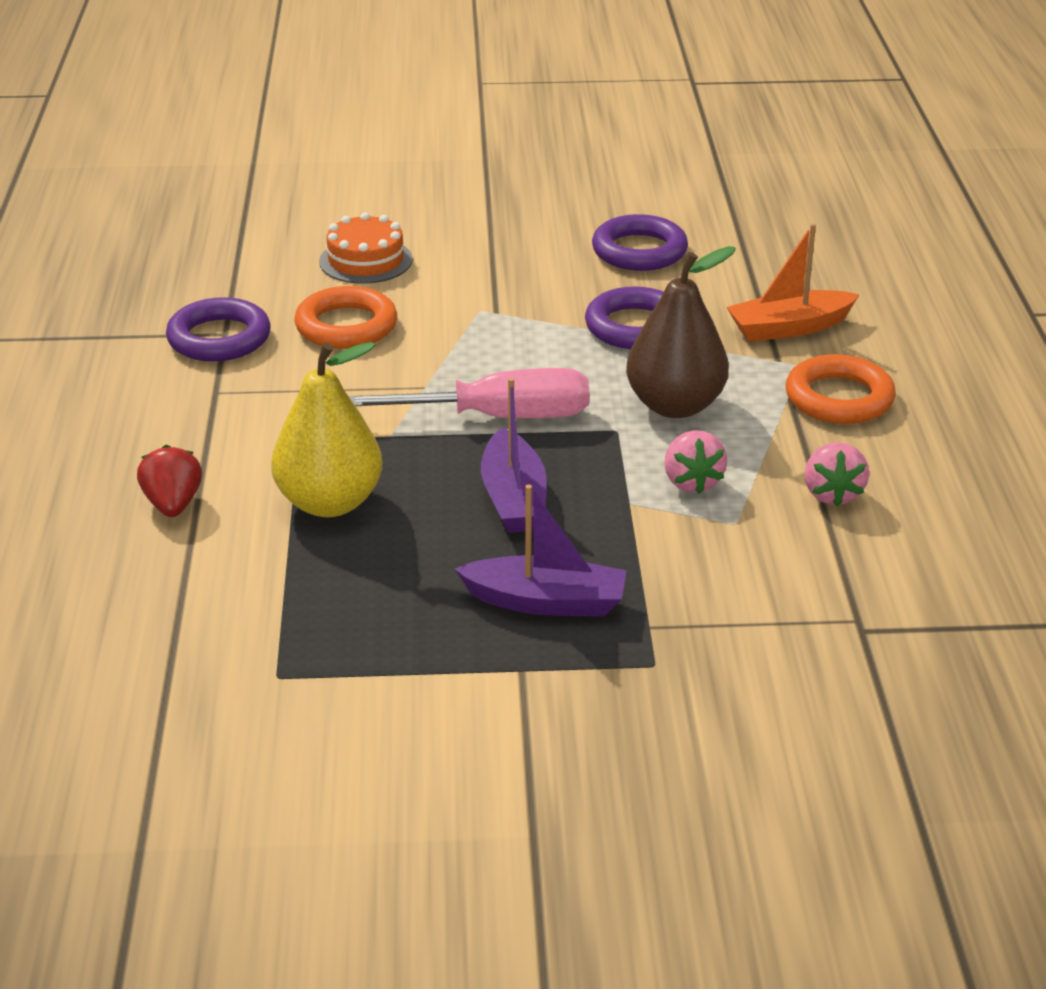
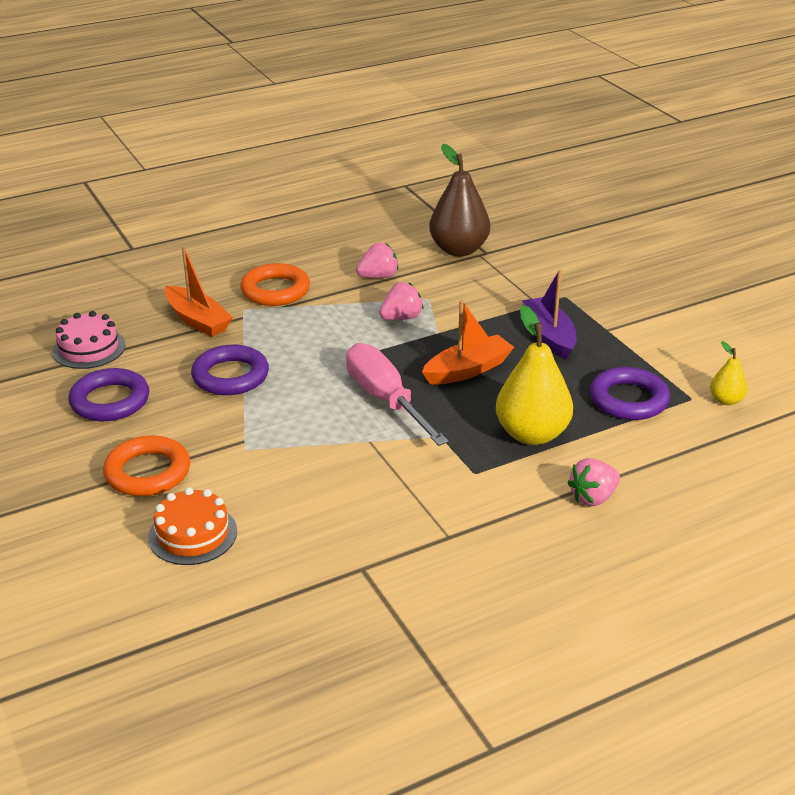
camera: 115 degrees left, 0 degrees up
red strawberry [137,445,202,517] -> pink strawberry [568,458,620,506]
purple ring [166,297,271,362] -> purple ring moved to [590,367,670,420]
orange ring [294,286,397,349] -> orange ring moved to [103,435,190,496]
purple boat [481,378,547,533] -> orange boat [422,300,514,385]
brown pear [626,246,736,418] -> brown pear moved to [429,144,490,256]
none -> pink cake [52,311,126,369]
none -> yellow pear [710,341,748,405]

